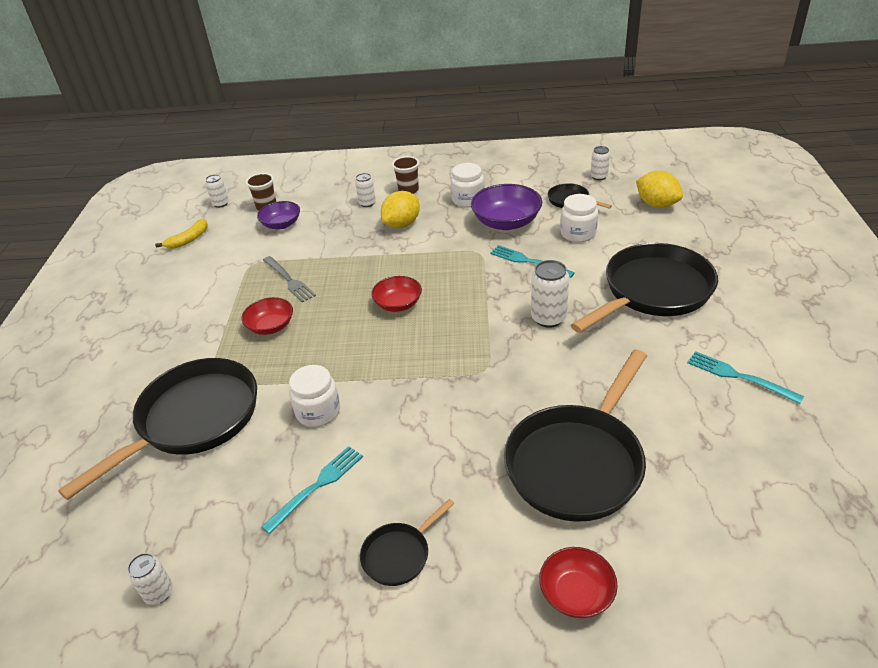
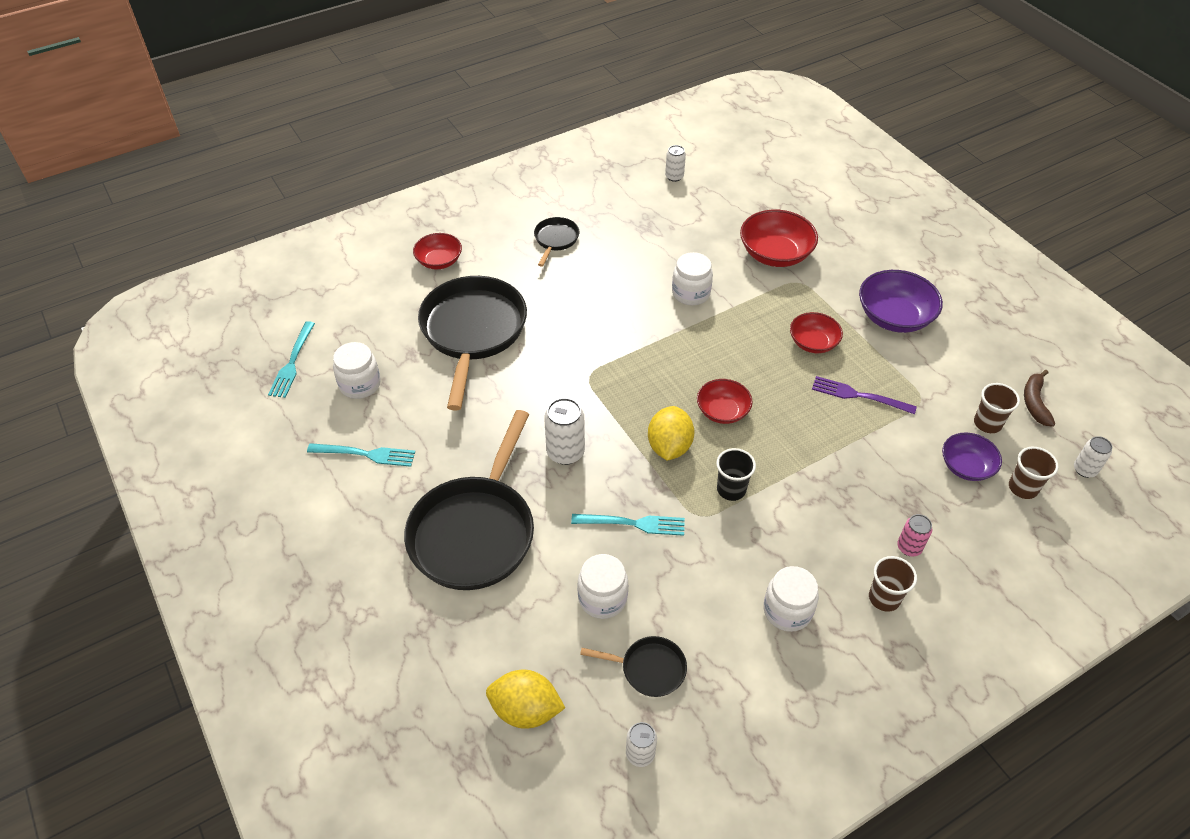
camera: 145 degrees right, 10 degrees up
black pan [58,358,257,500] -> red bowl [740,210,818,267]
yellow banana [155,219,208,249] -> brown banana [1024,370,1055,427]
turquoise fork [262,446,363,534] -> turquoise fork moved to [268,321,315,398]
grey fork [263,256,316,302] -> purple fork [812,376,917,414]
white can [355,173,376,207] -> pink can [897,514,932,556]
yellow lemon [381,191,420,228] -> yellow lemon moved to [648,406,694,461]
purple bowl [471,184,542,230] -> purple bowl moved to [859,270,943,333]
none -> white jar [333,342,381,399]
none -> black cup [716,448,756,501]
none -> brown cup [974,383,1020,433]

